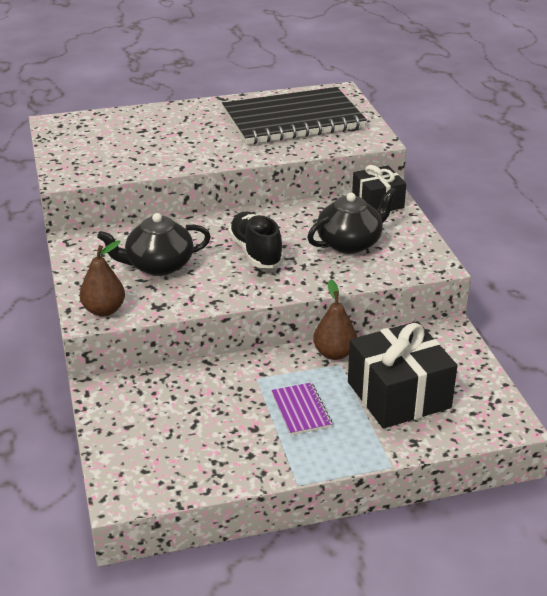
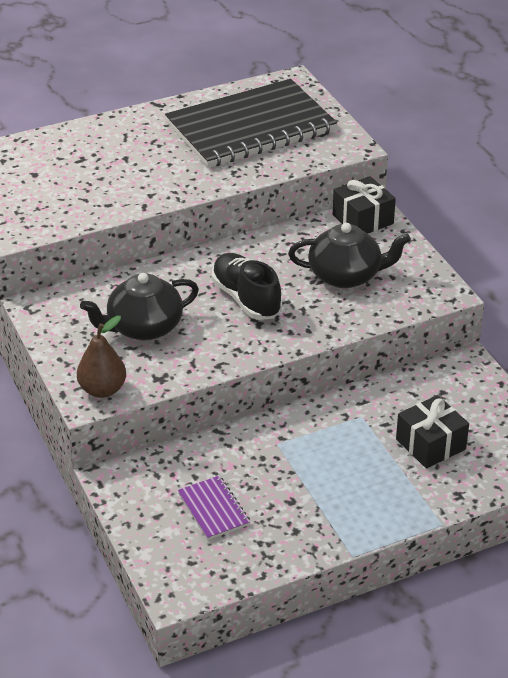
camera: 10 degrees left, 5 degrees up
purple notebook [271,382,332,435] -> purple notebook moved to [178,476,250,540]
black teapot [307,187,397,254] -> black teapot turned 45 degrees clockwise [288,223,411,288]
brown pear [313,279,357,360] -> none
black gift [348,321,457,429] -> black gift [396,395,469,469], size x0.62

